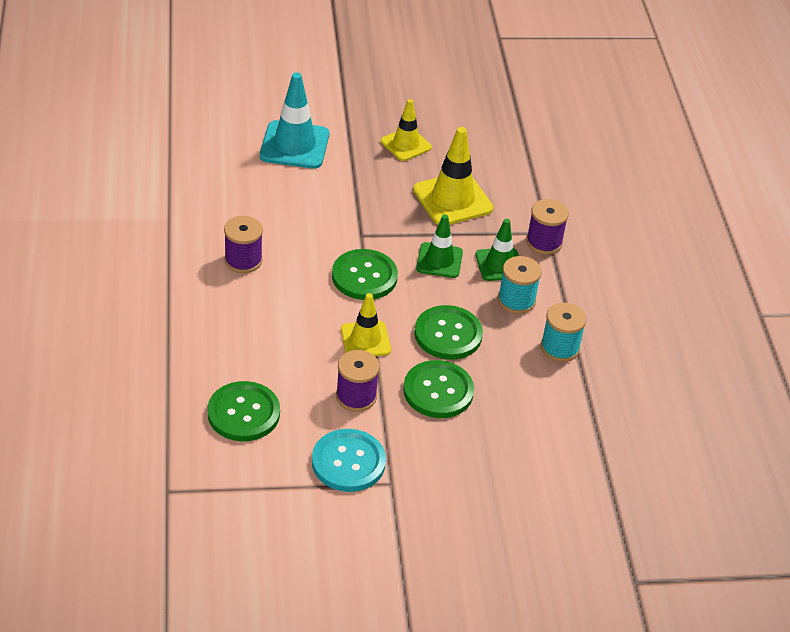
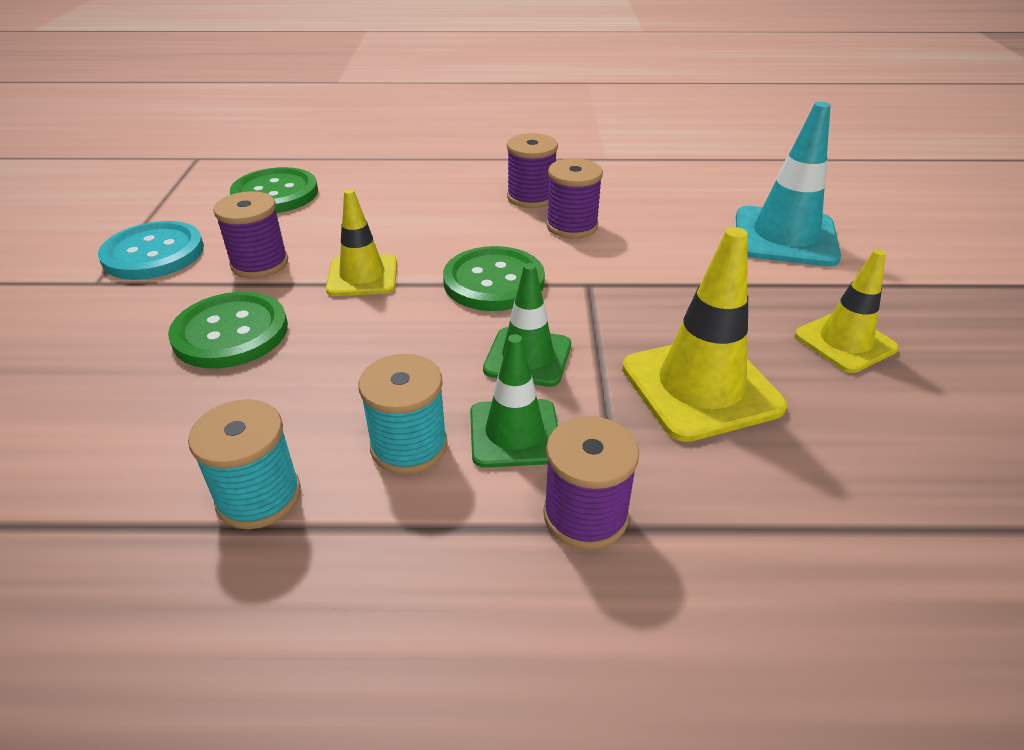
camera: 100 degrees right, 5 degrees down
green button [414,305,483,360] -> none
none -> purple spool [546,158,603,239]

